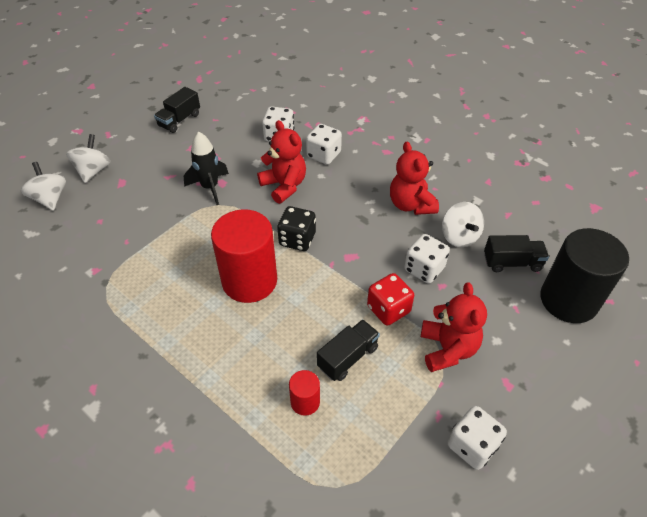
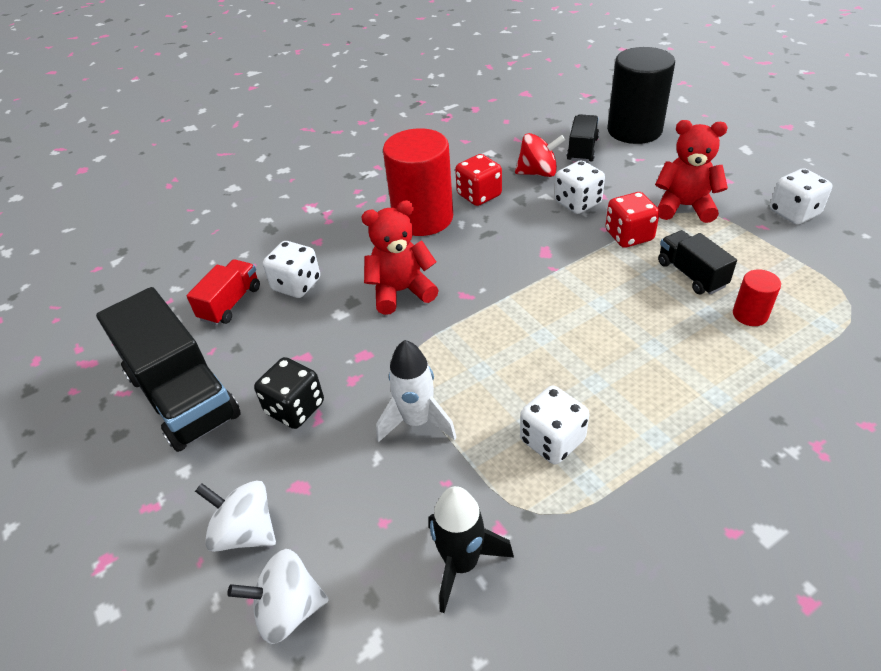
camera: 70 degrees left, 5 degrees down
black truck [154,87,200,133] -> black truck [96,287,241,452], size x1.90
black rocket [184,132,229,205] -> black rocket moved to [429,486,514,613]
red cylinder [211,209,277,303] -> red cylinder moved to [383,128,453,236]
black dice [277,206,316,251] -> black dice moved to [254,357,324,429]
white dice [306,124,342,165] -> white dice moved to [520,386,589,464]
red teddy bear [390,142,439,215] -> red dice [455,154,502,206]
white spinning top [442,202,484,247] -> red spinning top [515,133,565,177]
none -> red truck [186,259,260,325]
none -> white rocket [376,340,457,442]

